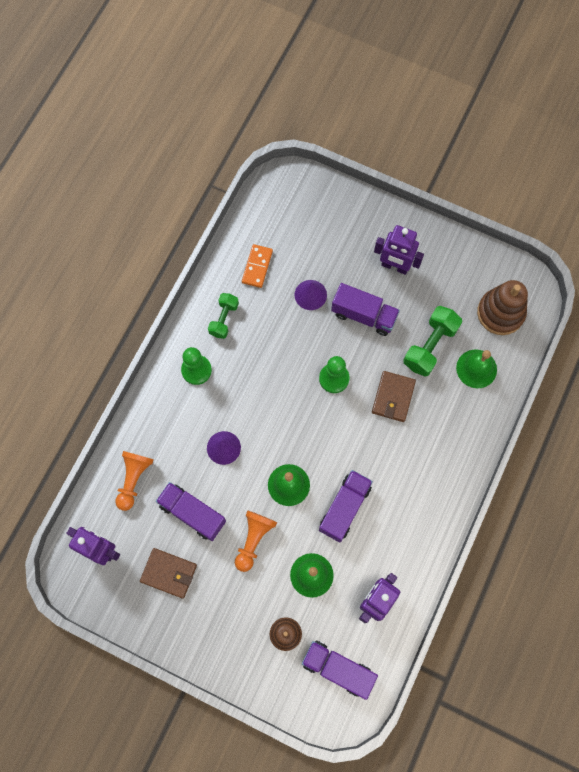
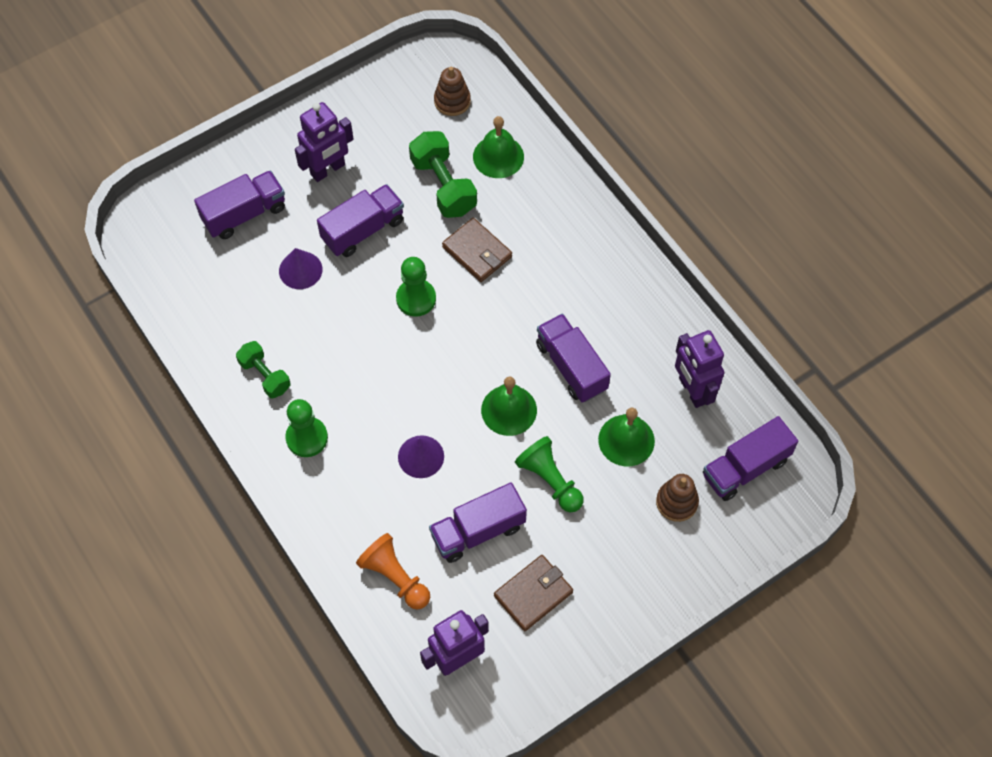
camera: 60 degrees left, 10 degrees down
orange pawn [235,510,277,572] -> green pawn [515,436,584,512]
orange domino [242,244,273,288] -> none
brown stacking toy [477,280,528,335] -> brown stacking toy [434,67,471,116], size x0.61
none -> purple truck [194,170,285,239]

